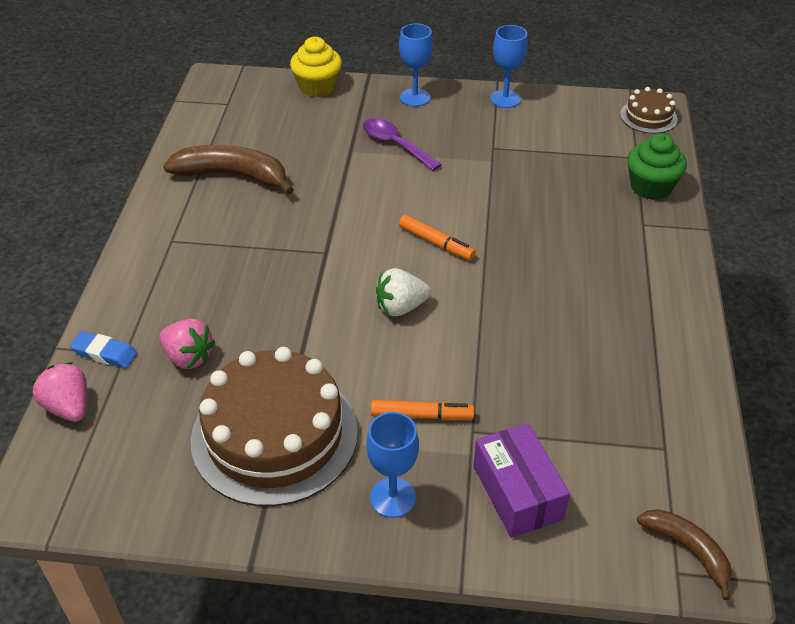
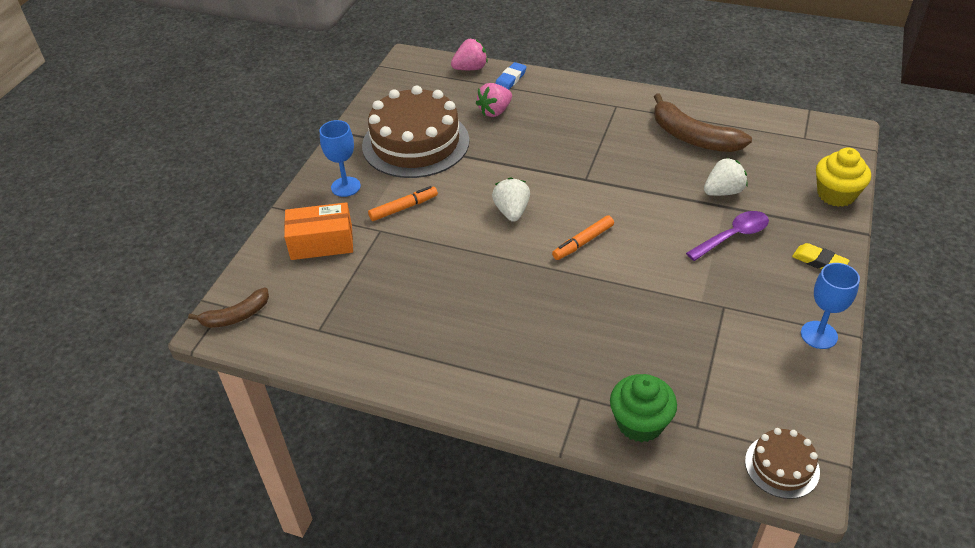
camera: 105 degrees right, 0 degrees up
brown banana [163,145,294,195] -> brown banana turned 105 degrees clockwise [654,93,752,152]
orange marker [371,400,474,420] -> orange marker turned 135 degrees counterclockwise [368,186,438,221]
blue goblet [399,24,433,107] -> yellow eraser [792,243,850,269]
purple box [473,423,570,538] -> orange box [284,202,353,260]
none -> white strawberry [704,157,747,196]

